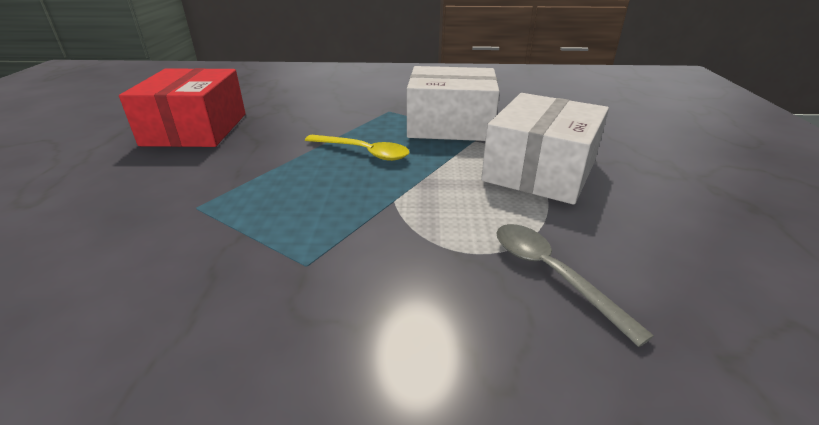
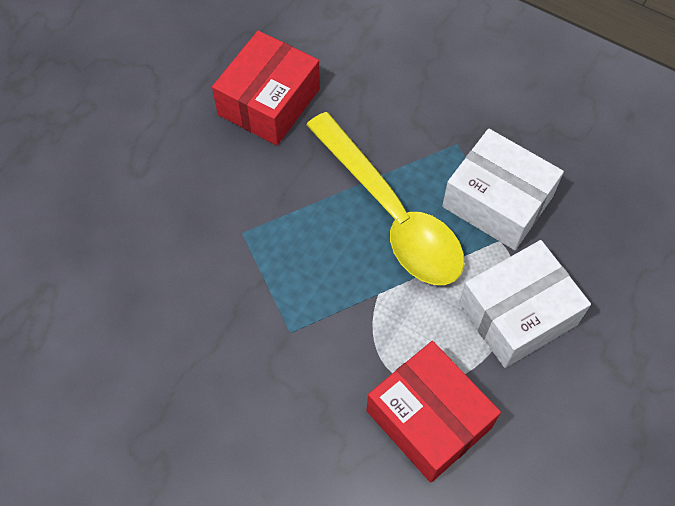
camera: 30 degrees right, 30 degrees up
yellow spoon [305,135,409,161] -> yellow spoon [306,112,464,285], size x2.16
grey spoon [496,224,654,347] -> red box [366,341,501,483]

